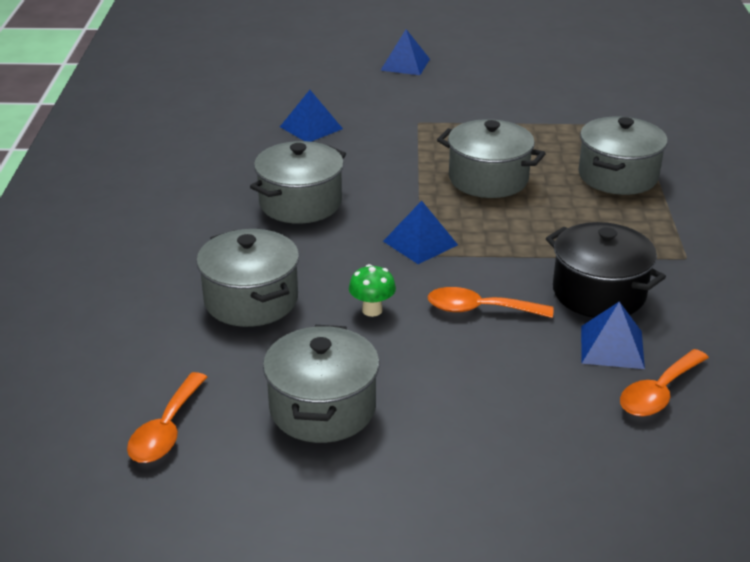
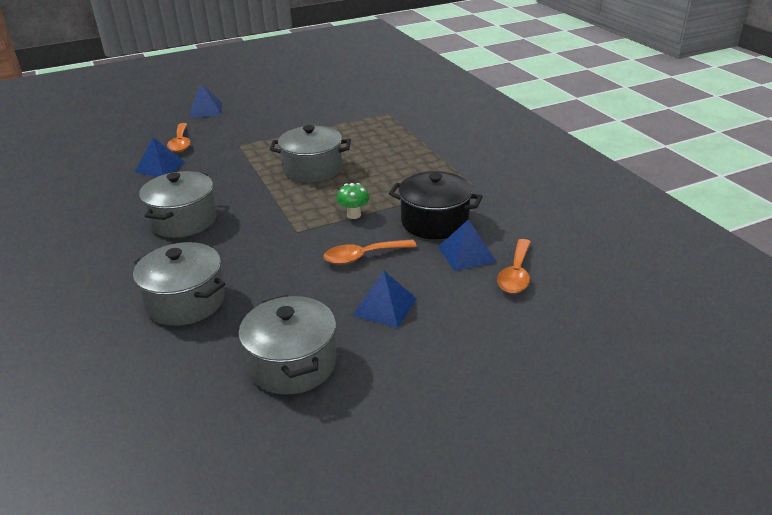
camera: 25 degrees left, 0 degrees up
orange spoon [127,372,207,463] -> orange spoon moved to [167,123,191,152]
green mushroom [349,264,396,317] -> green mushroom moved to [337,183,369,219]
blue pyramid [383,201,458,264] -> blue pyramid moved to [352,271,417,328]
grey pot [578,117,668,195] -> none

